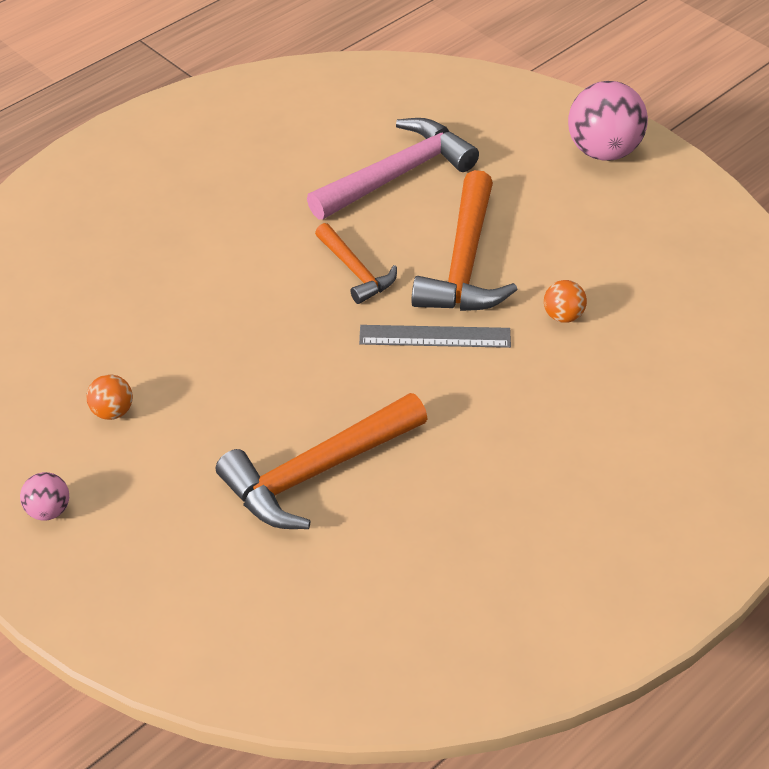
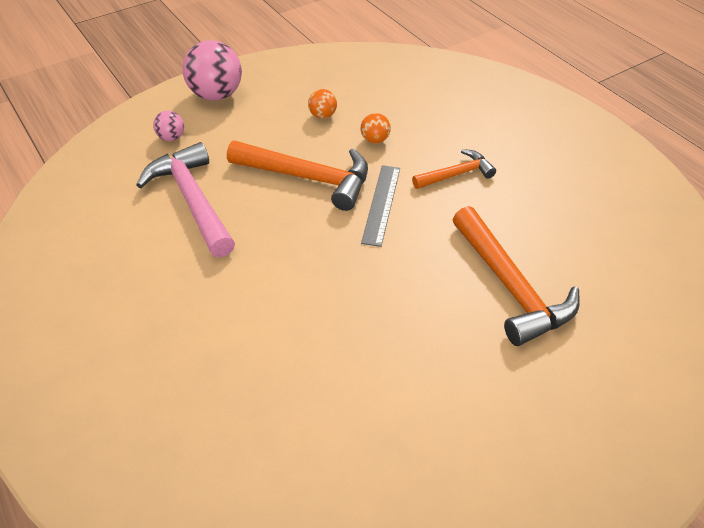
camera: 80 degrees left, 0 degrees up
pink ball [20,472,69,521] -> pink ball moved to [153,110,184,141]
orange ball [86,374,133,420] -> orange ball moved to [308,89,337,119]
orange hammer [315,223,397,304] -> orange hammer moved to [412,149,496,189]

